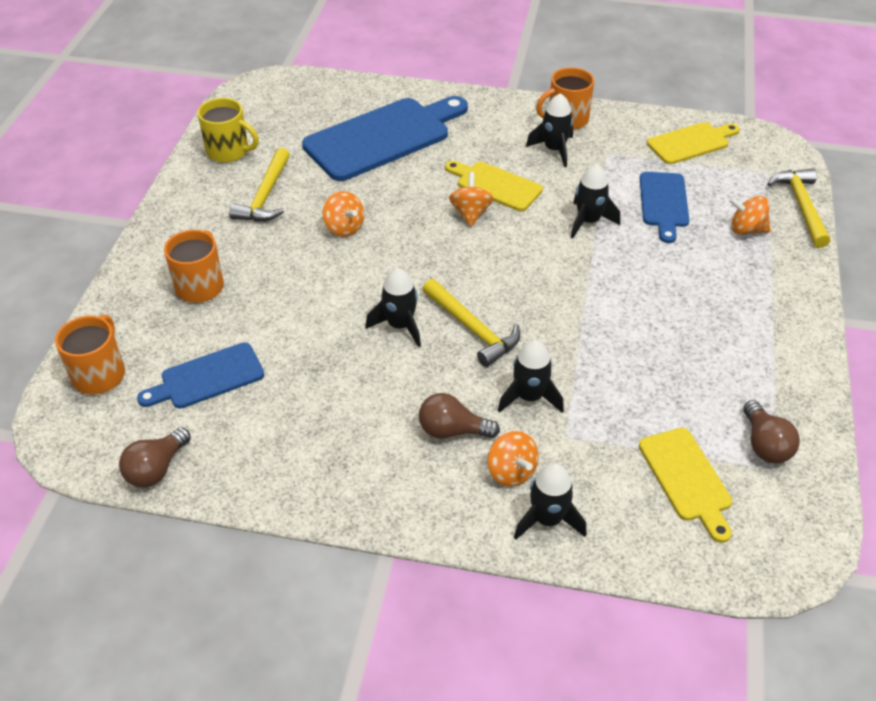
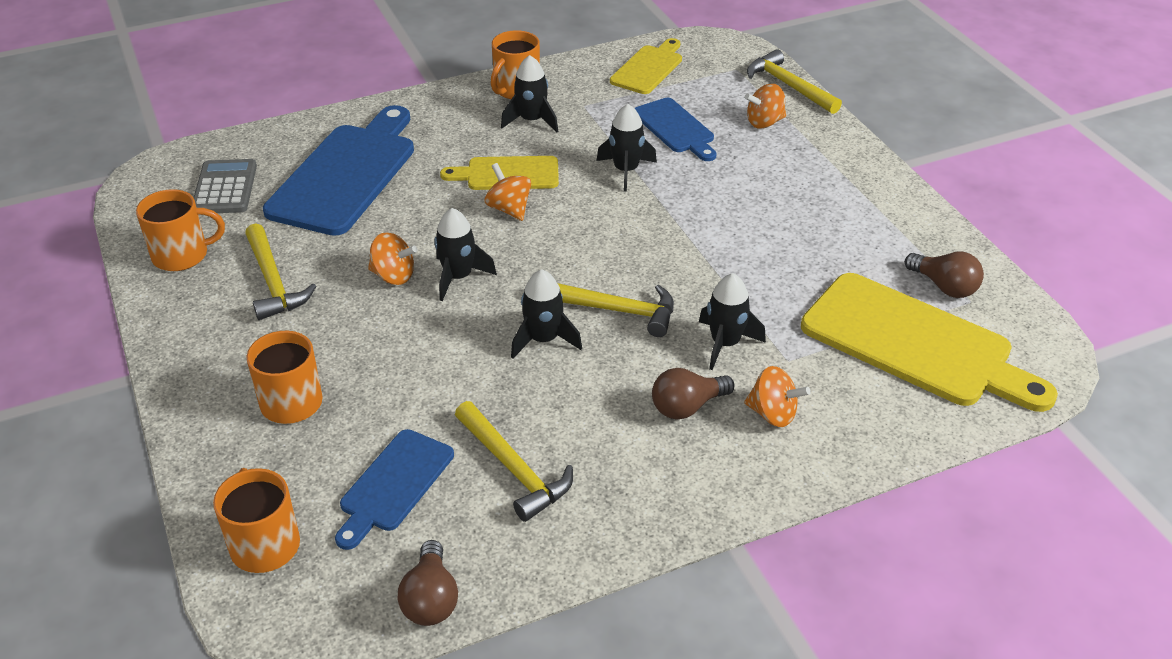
camera: 35 degrees left, 5 degrees down
yellow mug [198,98,259,163] -> orange mug [136,189,225,271]
black rocket [514,463,587,540] -> black rocket moved to [434,208,497,301]
yellow cutting board [639,428,732,543] -> yellow cutting board [801,273,1058,412], size x1.81
none -> grey calculator [193,159,257,213]
none -> yellow hammer [455,401,573,522]

